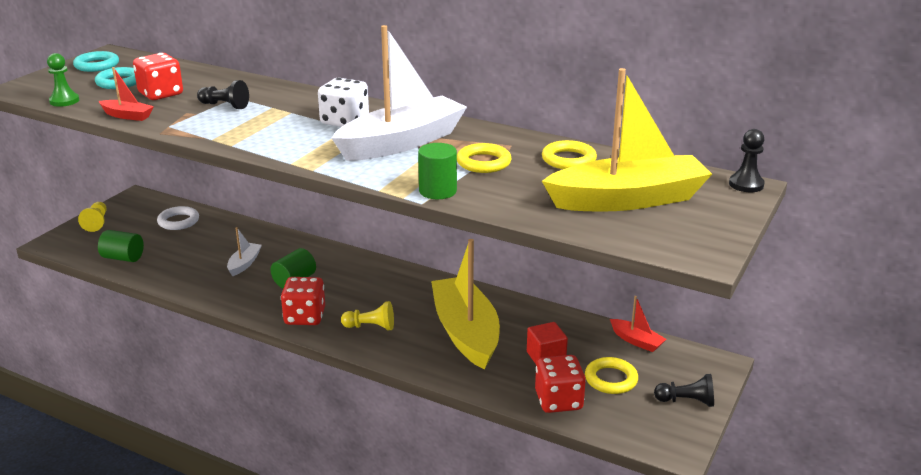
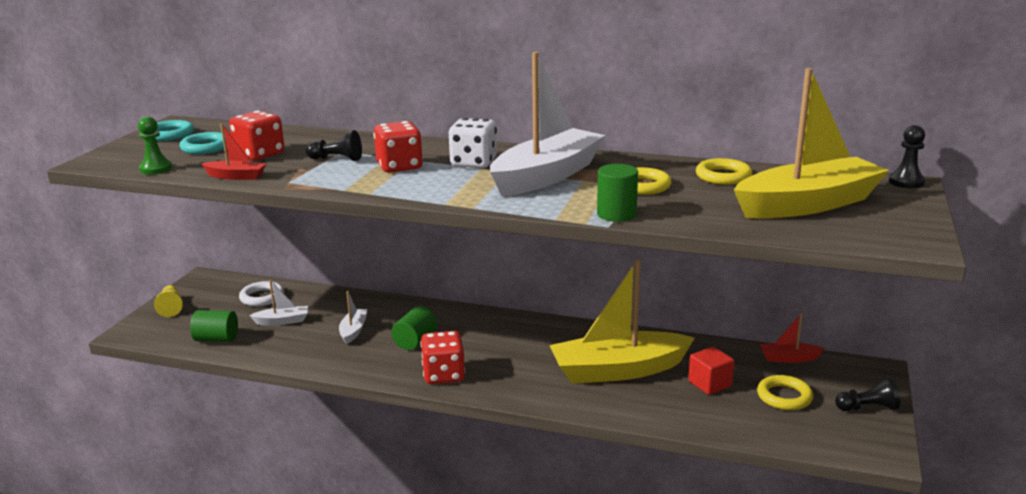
camera: 10 degrees left, 5 degrees down
yellow pawn [341,301,394,330] -> none
yellow boat [431,239,500,370] -> yellow boat turned 75 degrees counterclockwise [549,260,695,384]
red dice [535,355,586,413] -> red dice moved to [373,121,423,173]
red boat [610,296,666,352] -> red boat turned 150 degrees clockwise [760,313,825,363]
none -> white boat [249,280,308,326]

